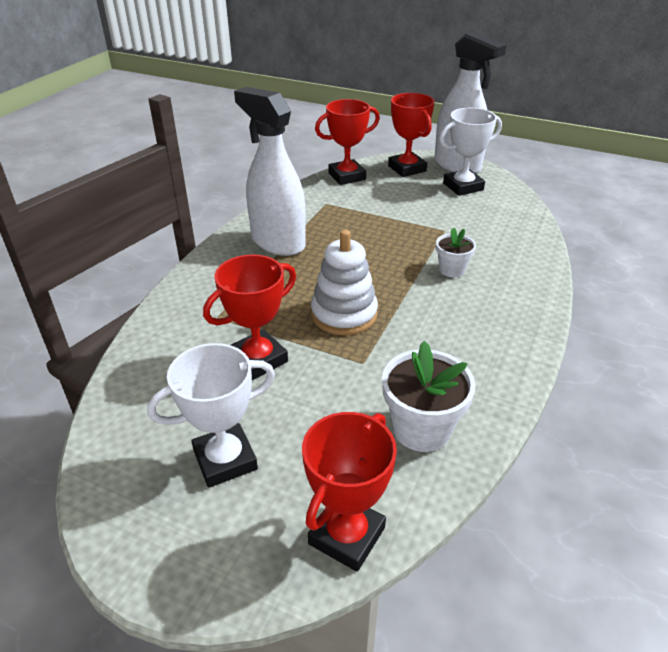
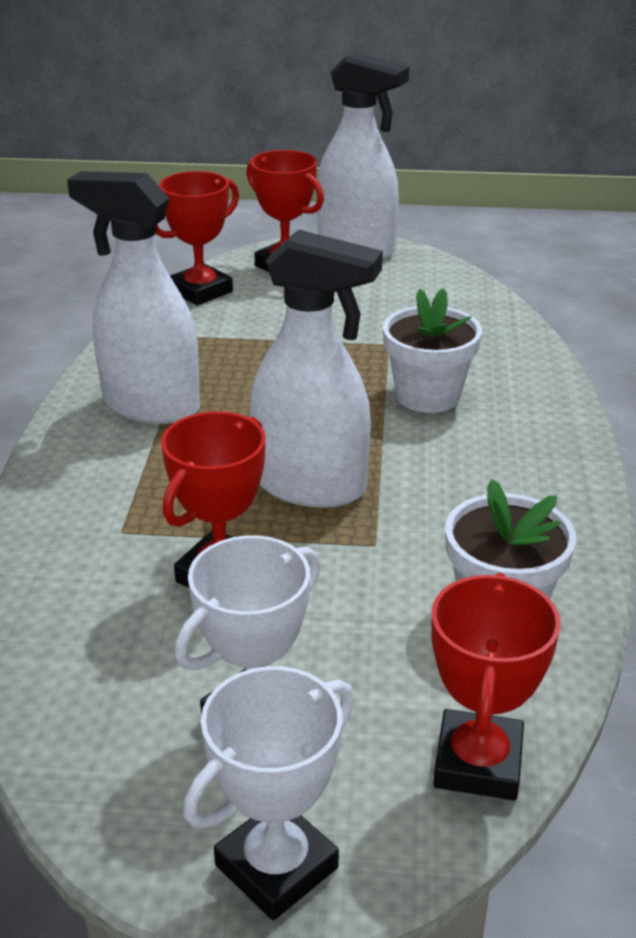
camera: 20 degrees left, 5 degrees down
white stacking toy [311,230,378,335] -> white spray bottle [250,230,383,508]
white flower pot [436,228,476,277] -> white flower pot [383,288,482,413], size x1.67
white trophy [439,108,502,196] -> white trophy moved to [183,666,354,921]

